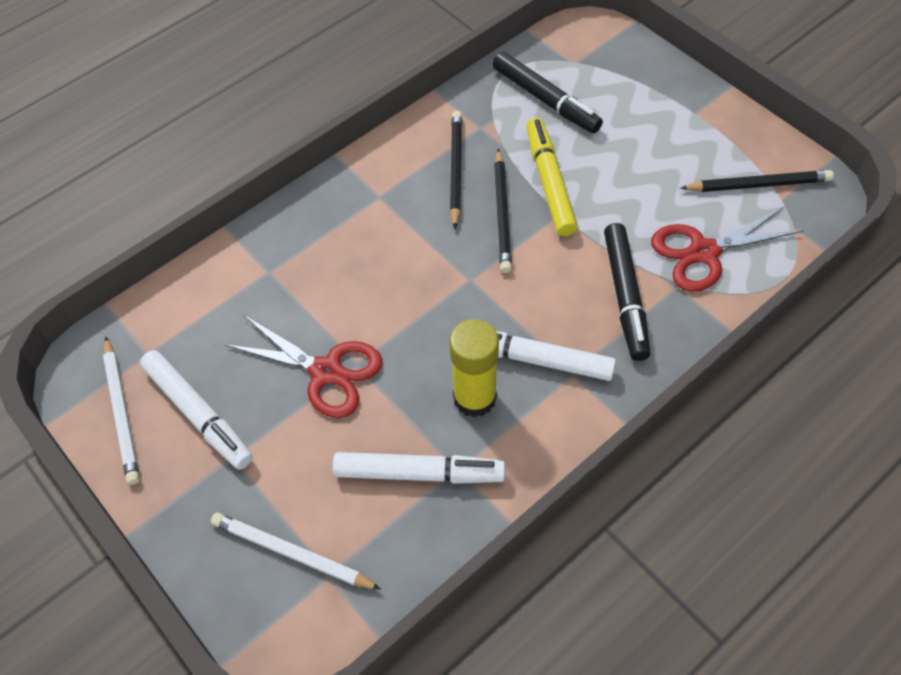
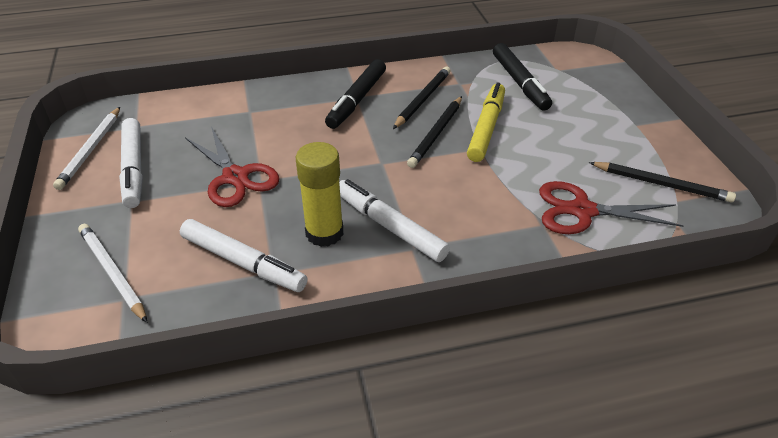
camera: 25 degrees right, 15 degrees down
black marker [604,223,651,361] -> black marker moved to [325,59,386,129]

